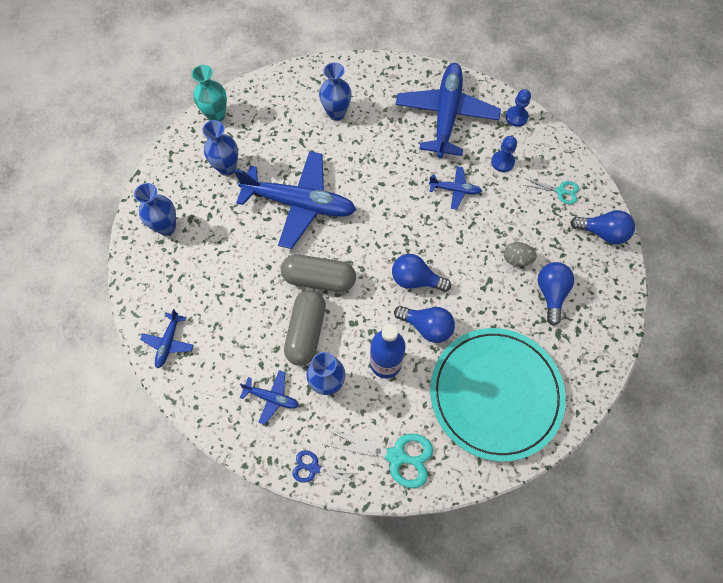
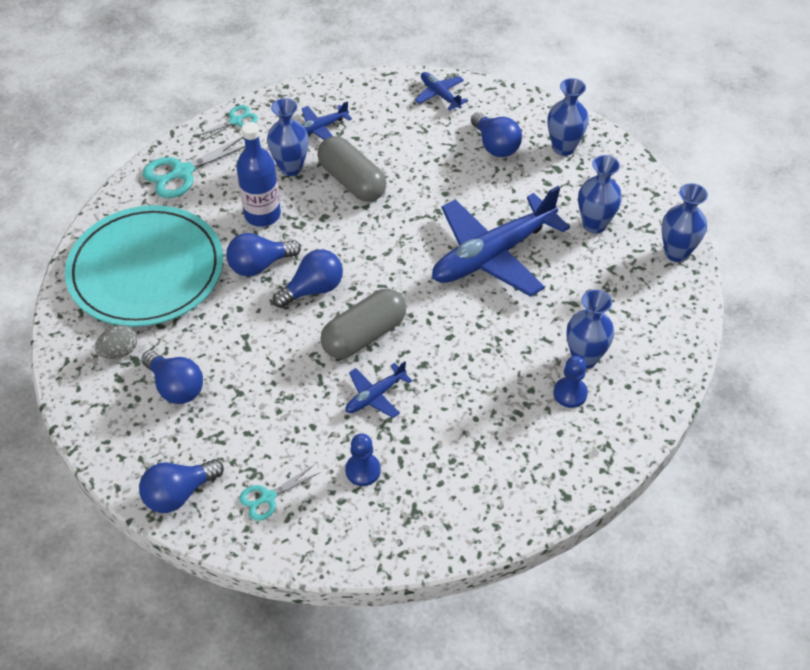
camera: 130 degrees right, 15 degrees down
turquoise vase [192,65,227,122] -> blue vase [662,183,708,262]
grey capsule [281,254,356,292] -> grey capsule moved to [320,289,406,359]
blue scissors [292,450,354,483] -> turquoise scissors [195,105,258,142]
blue plane [396,63,501,158] -> none
grey egg [504,242,537,266] -> grey egg moved to [95,325,137,359]
blue pawn [505,89,531,127] -> blue pawn moved to [553,356,588,408]
none -> blue light bulb [471,112,522,157]

